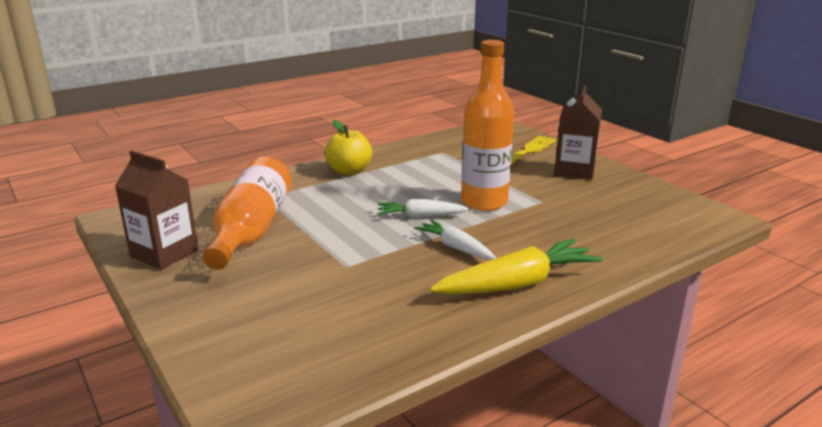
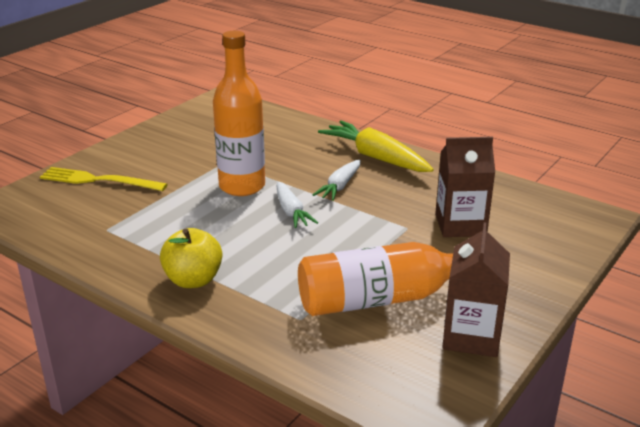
camera: 110 degrees left, 5 degrees up
brown carton [554,86,602,180] -> brown carton moved to [435,137,495,237]

